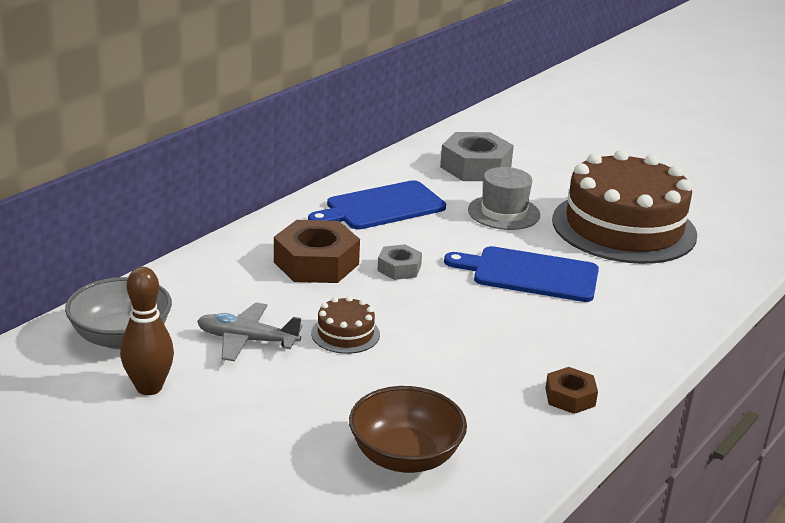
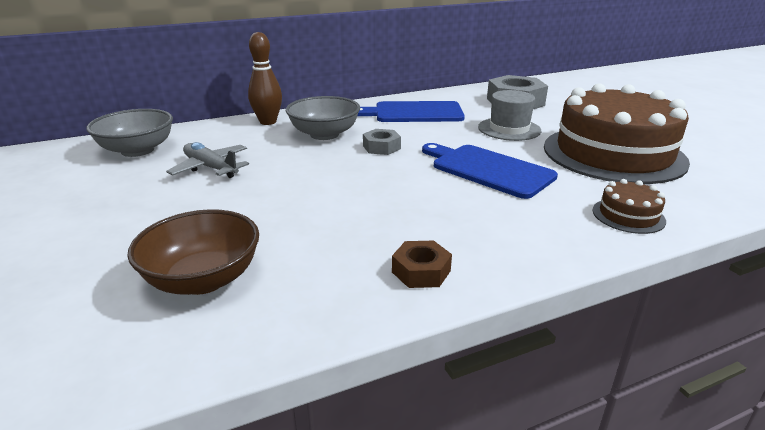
camera: 30 degrees right, 0 degrees up
brown bowling pin [120,267,174,395] -> brown bowling pin moved to [248,32,282,125]
brown nut [274,220,360,283] -> grey bowl [286,96,360,140]
brown cake [311,296,380,354] -> brown cake moved to [592,179,666,234]

